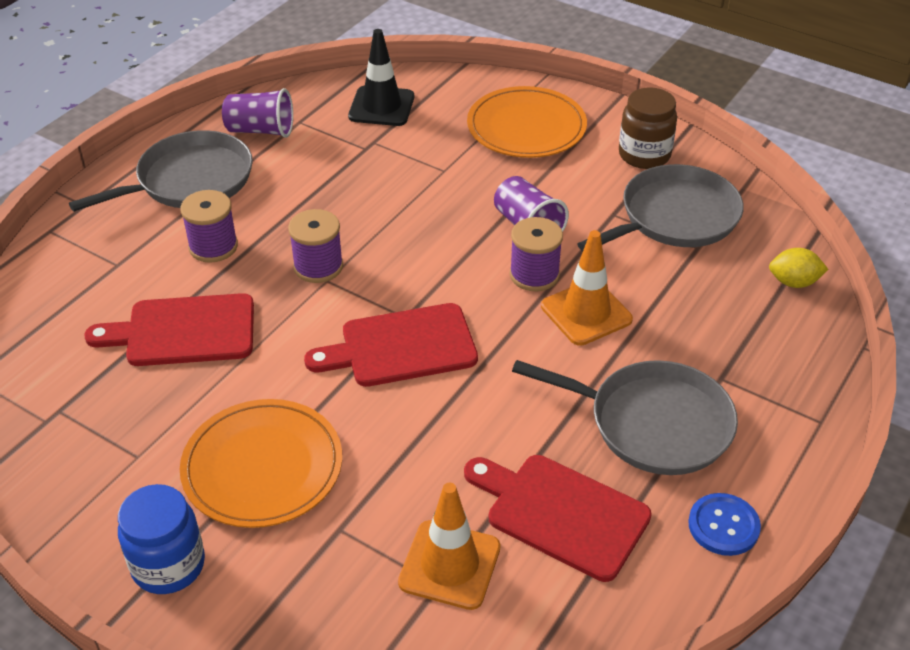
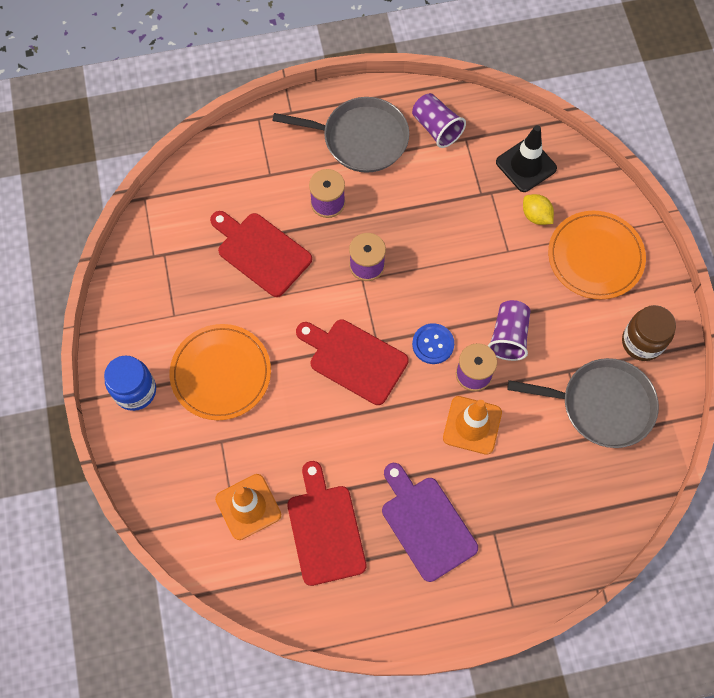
camera: 45 degrees right, 25 degrees up
grey pan [512,360,738,475] -> purple cutting board [382,463,478,582]
blue button [688,493,761,556] -> blue button moved to [412,323,454,364]
yellow lemon [769,248,828,288] -> yellow lemon moved to [523,194,554,225]

